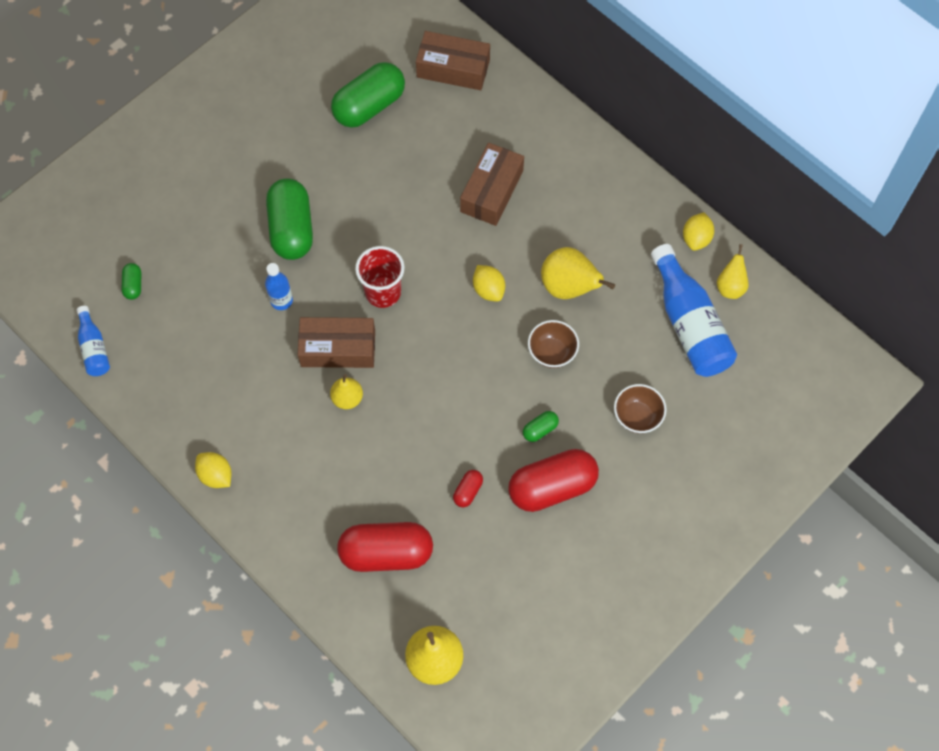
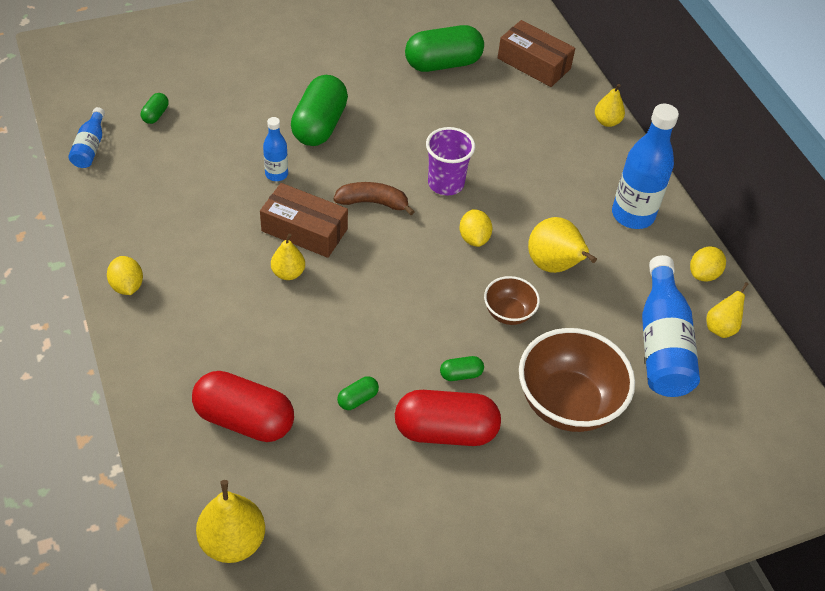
camera: 20 degrees right, 15 degrees down
red cup [355,246,405,308] -> brown banana [333,182,415,215]
red capsule [453,470,483,507] -> green capsule [337,376,379,410]
brown box [460,143,524,226] -> none
brown bowl [614,384,667,433] -> brown bowl [519,328,635,432], size x1.93
none -> purple cup [426,127,475,195]
none -> yellow pear [595,84,625,127]
none -> blue bottle [612,104,679,229]

